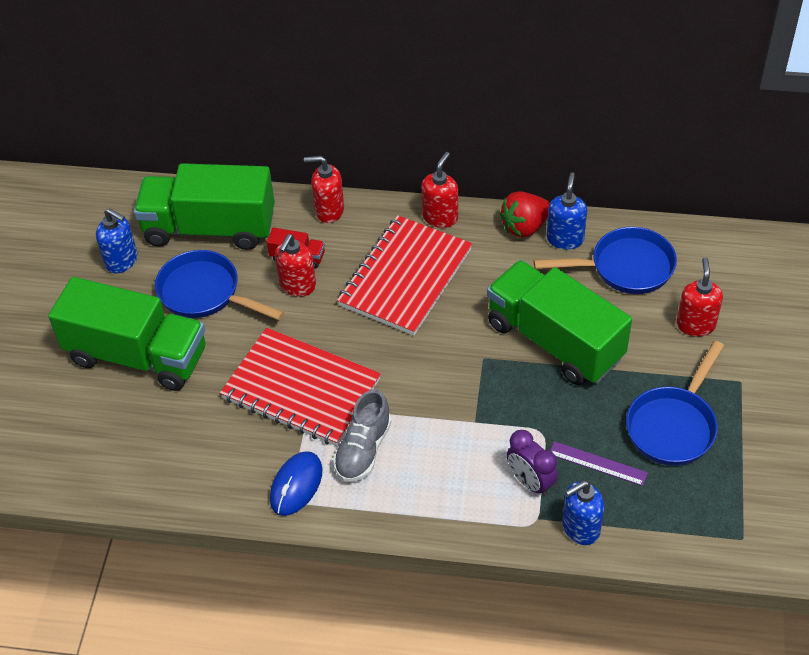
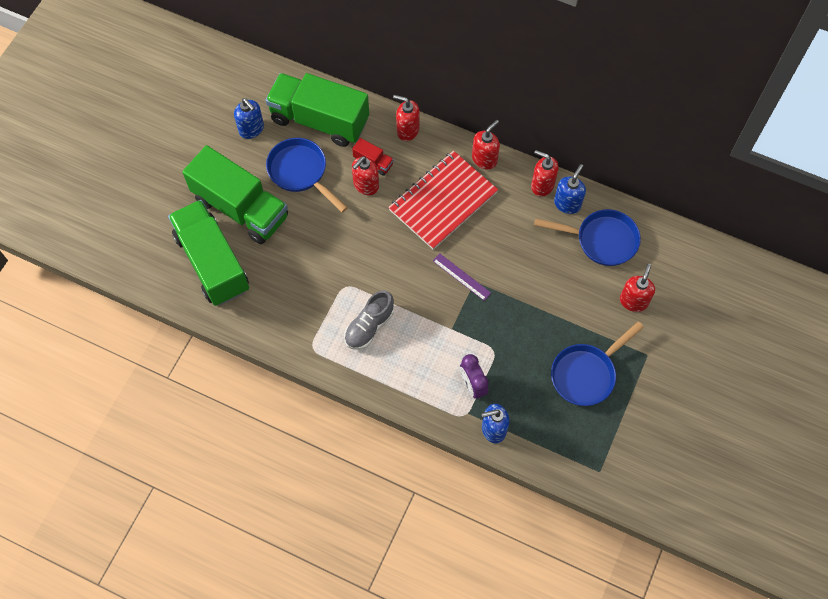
camera: 15 degrees right, 15 degrees up
red notebook [220,328,381,446] -> none
blue mouse [270,451,323,516] -> none
green truck [487,260,632,385] -> green truck moved to [168,200,249,306]
red strawberry [500,191,550,238] -> red soap dispenser [531,150,558,197]
purple ruler [550,441,648,486] -> purple ruler moved to [433,253,491,301]

